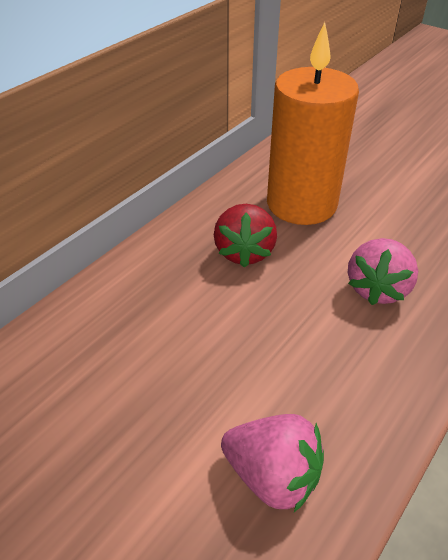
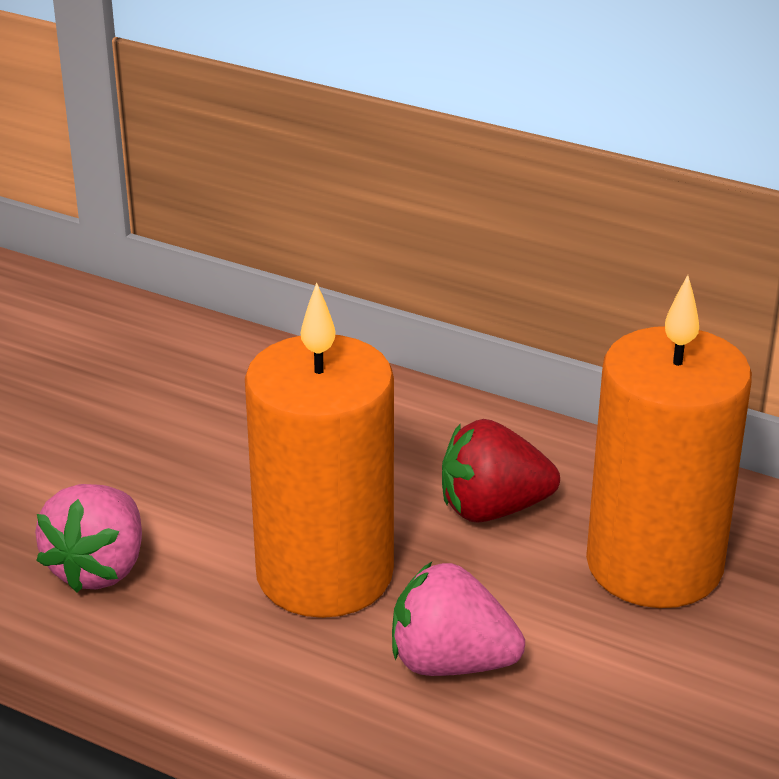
camera: 80 degrees right, 10 degrees down
none -> orange candle [245,282,394,618]

